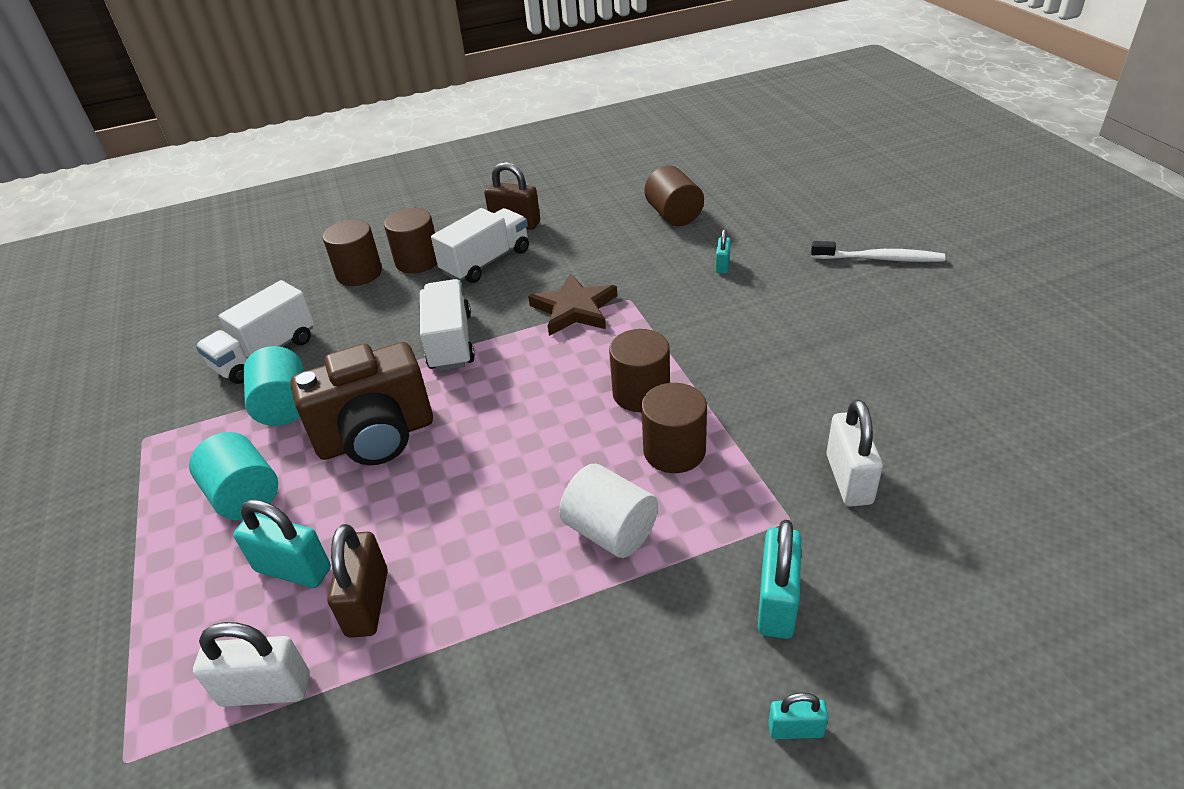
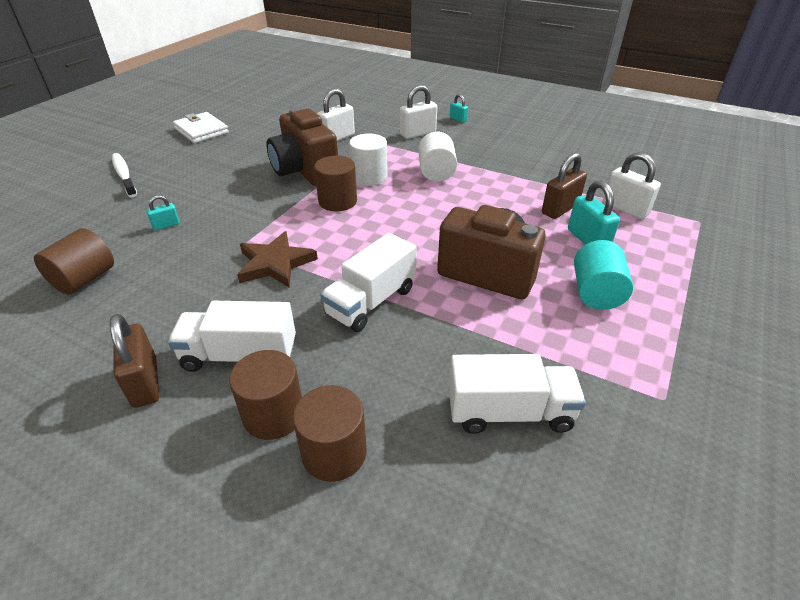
camera: 135 degrees left, 0 degrees up
turquoise cylinder [244,346,304,426] -> none
brown cylinder [641,383,707,473] -> white cylinder [349,134,388,186]
turquoise padlock [758,520,802,639] -> white padlock [400,85,437,139]
none -> white wallet [173,112,229,143]
none -> brown camera [267,107,338,186]

